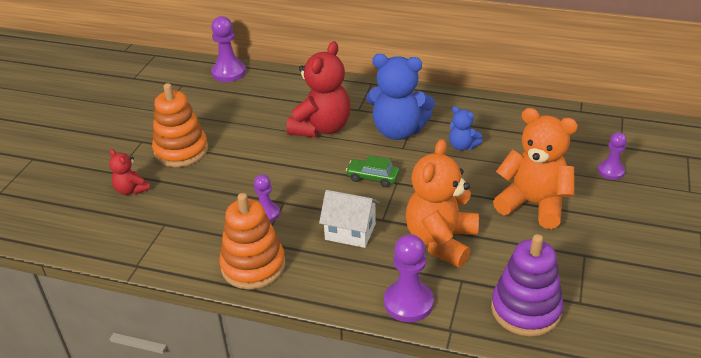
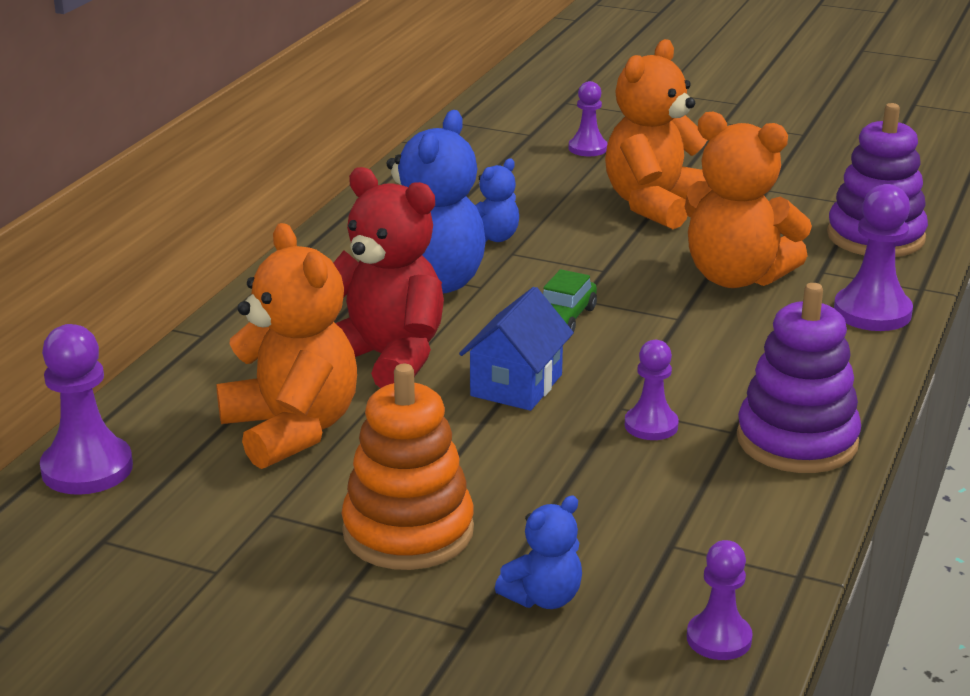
camera: 85 degrees left, 10 degrees down
red teddy bear [109,149,150,195] -> blue teddy bear [495,496,582,609]
orange stacking toy [219,193,285,290] -> purple stacking toy [737,283,861,473]
white house [319,190,379,248] -> none
none -> orange teddy bear [216,223,357,469]
none -> blue house [459,287,574,411]
none -> purple pawn [687,540,753,660]

